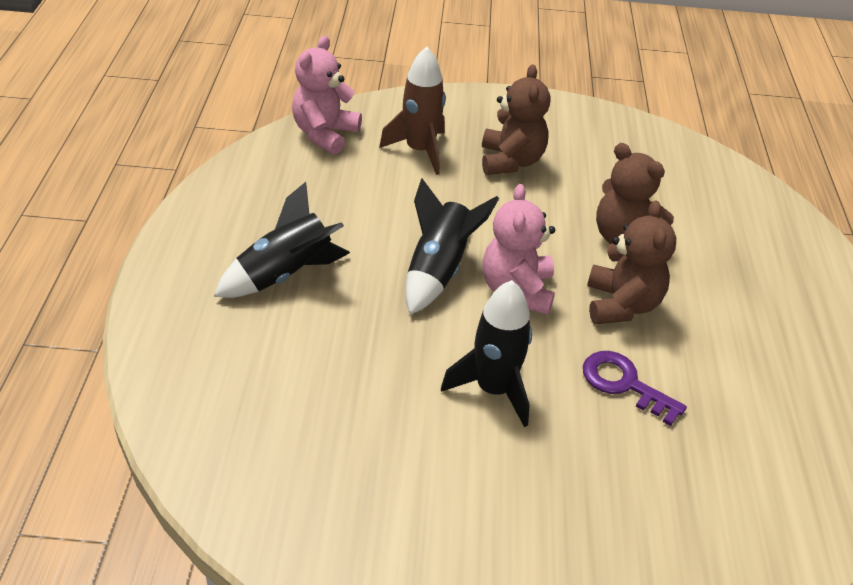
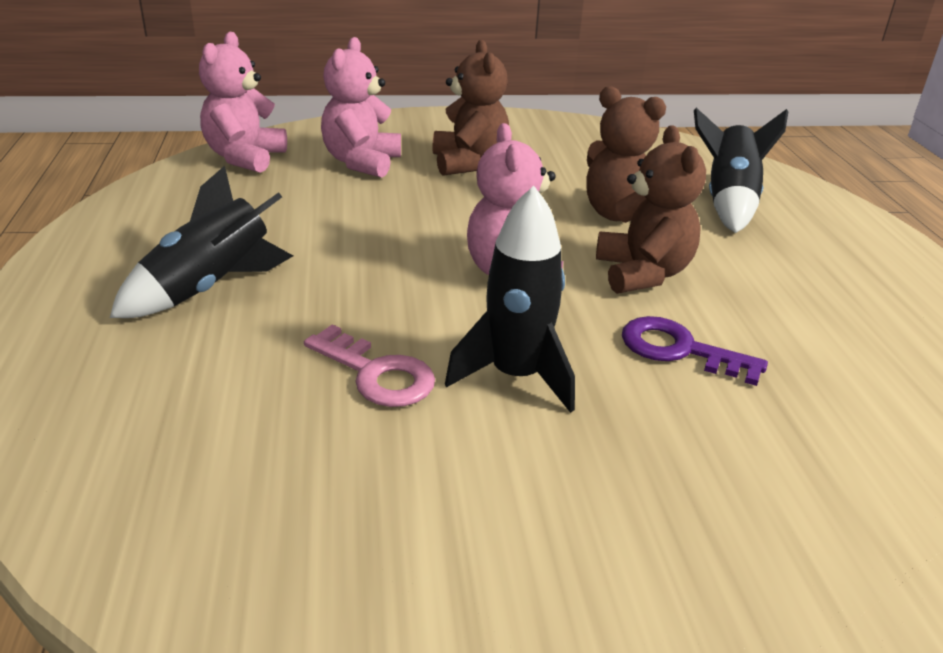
camera: 10 degrees left, 10 degrees down
brown rocket [379,47,446,175] -> pink teddy bear [321,37,401,178]
black rocket [405,179,499,314] -> black rocket moved to [694,108,788,233]
none -> pink key [304,324,435,407]

